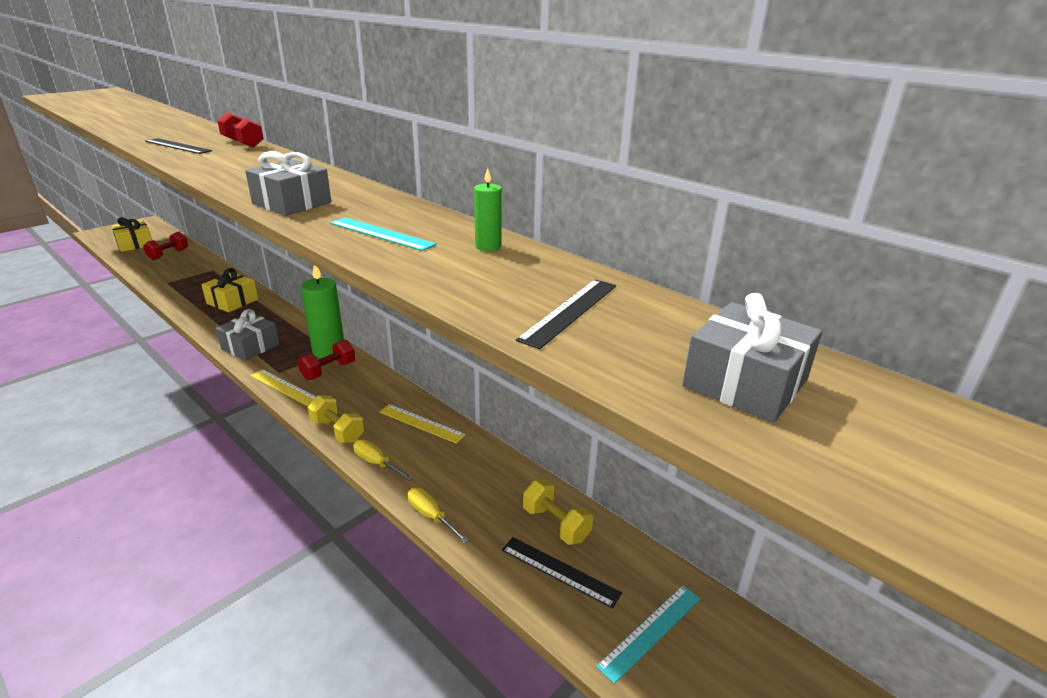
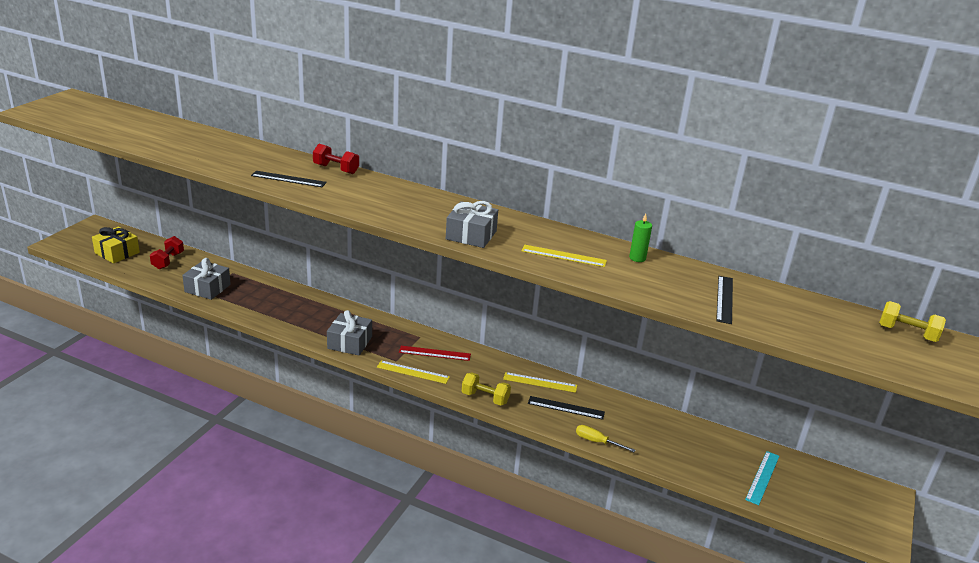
camera: 20 degrees left, 0 degrees up
yellow gift [201,268,258,313] -> none
red dumbbell [298,340,355,380] -> red ruler [399,346,471,361]
green candle [301,266,344,358] -> none
turquoise ruler [330,217,437,251] -> yellow ruler [522,245,607,267]
yellow screwdriver [353,440,413,481] -> none
black ruler [502,537,622,609] -> black ruler moved to [528,396,605,420]
yellow dumbbell [523,480,593,545] -> yellow dumbbell moved to [879,301,946,342]
grey gift [682,293,822,423] -> grey gift moved to [182,258,231,300]

